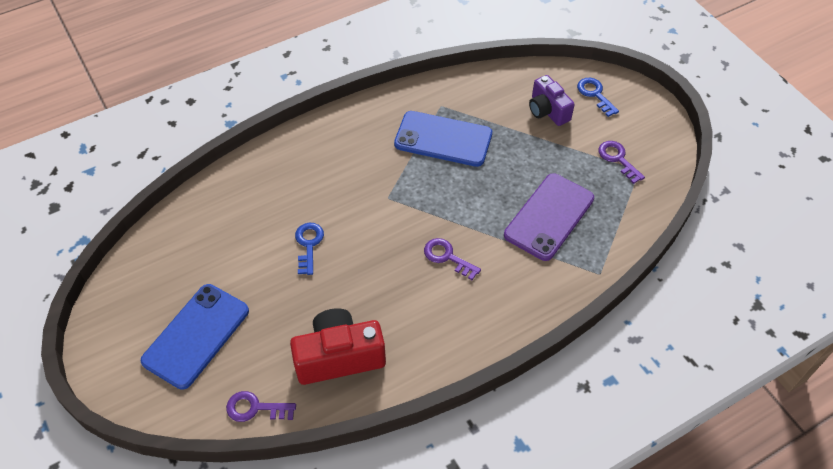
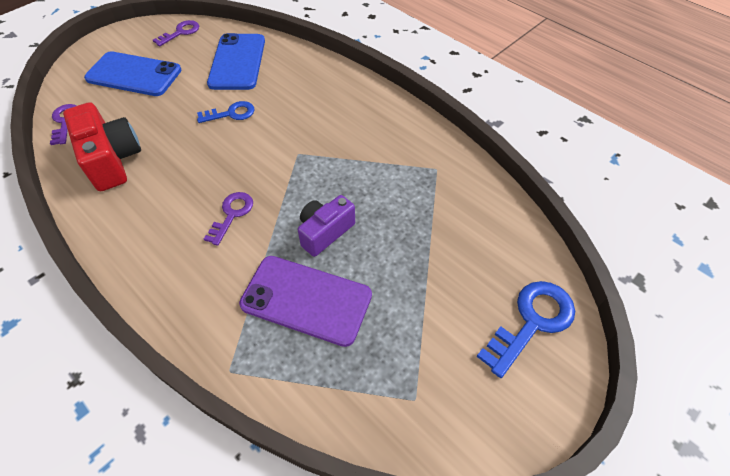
camera: 75 degrees right, 0 degrees up
blue phone [394,111,492,167] -> blue phone moved to [207,33,265,90]
purple camera [529,75,575,126] -> purple camera moved to [298,195,355,257]
blue key [577,78,619,117] -> blue key [477,281,575,378], size x1.58
purple key [598,141,645,184] -> purple key moved to [153,20,199,46]

